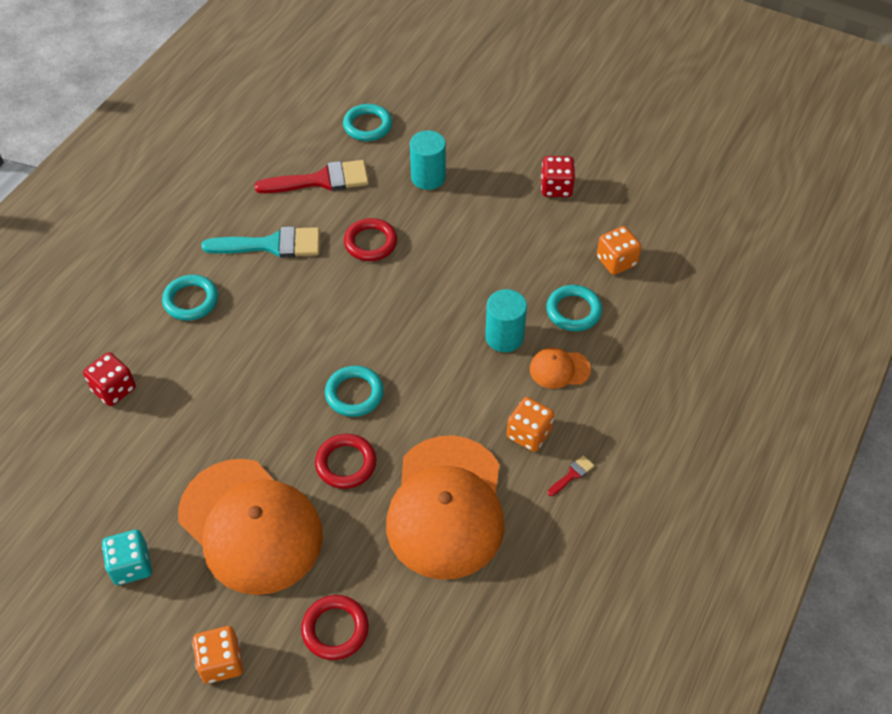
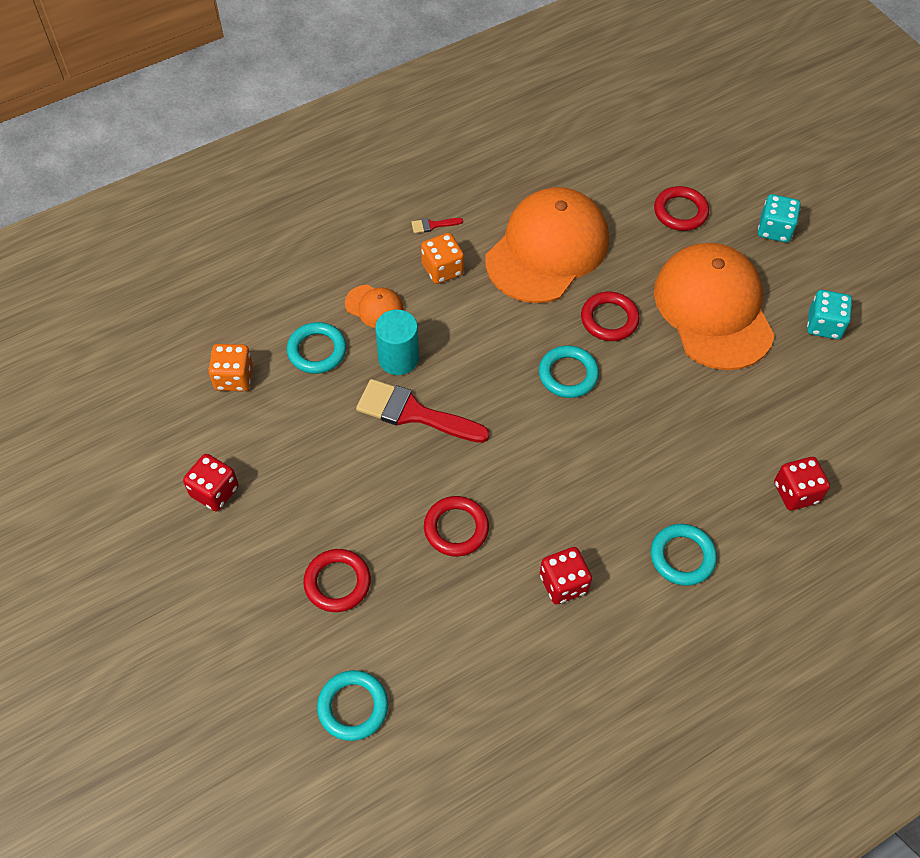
camera: 150 degrees left, 5 degrees up
orange dice [192,626,243,684] -> turquoise dice [758,194,801,243]
turquoise brush [201,226,320,258] -> red dice [540,547,592,604]
red brush [254,160,369,193] -> red brush moved to [356,379,490,443]
turquoise cylinder [410,130,446,190] -> red ring [303,549,371,612]

